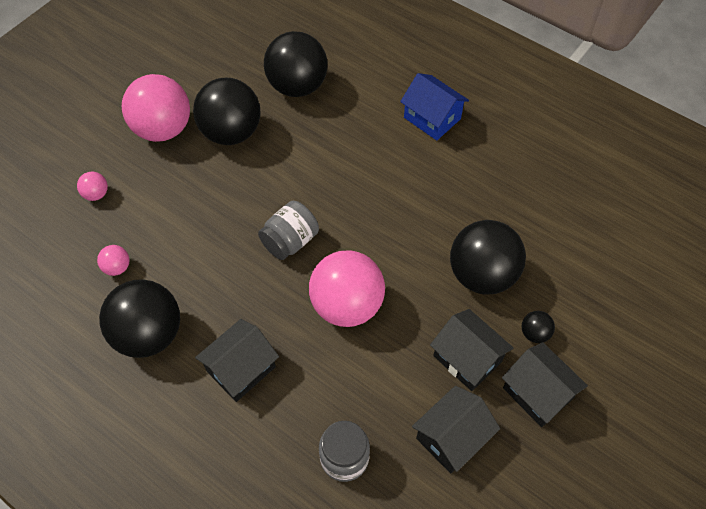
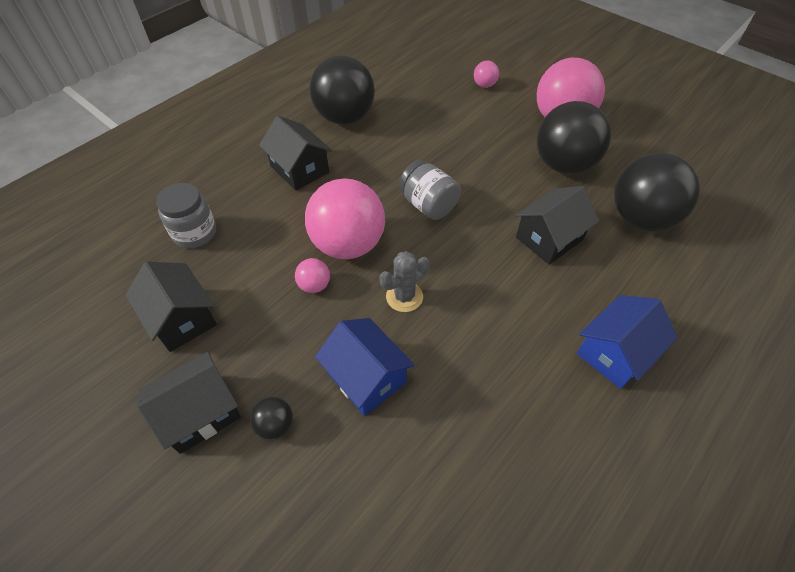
camera: 95 degrees right, 5 degrees down
pink ball [97,245,129,276] -> pink ball moved to [295,258,330,293]
black house [430,309,513,391] -> black house moved to [515,186,599,265]
black ball [450,220,526,295] -> blue house [315,318,415,416]
none -> grey cactus [380,251,430,312]

